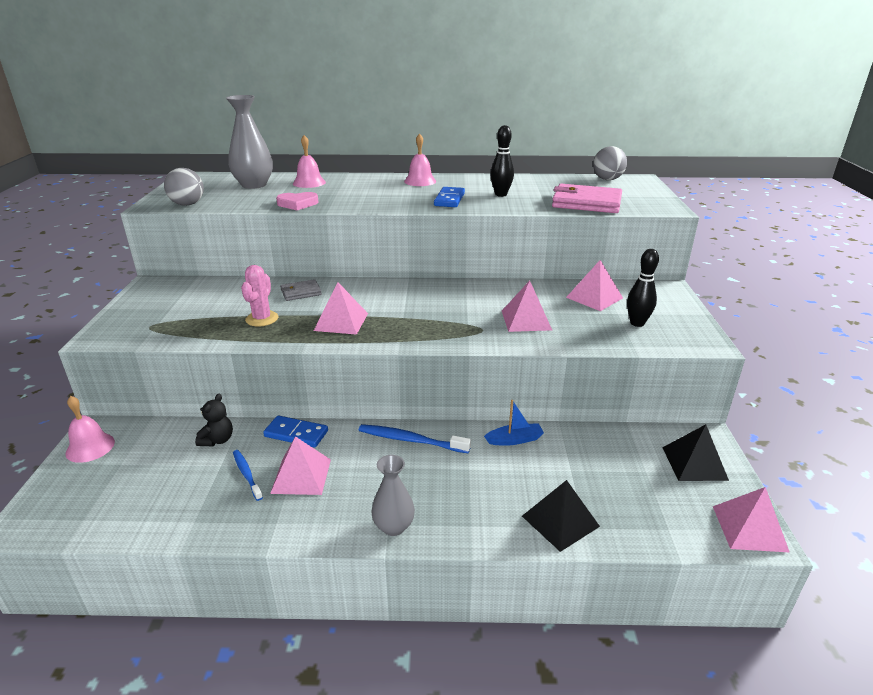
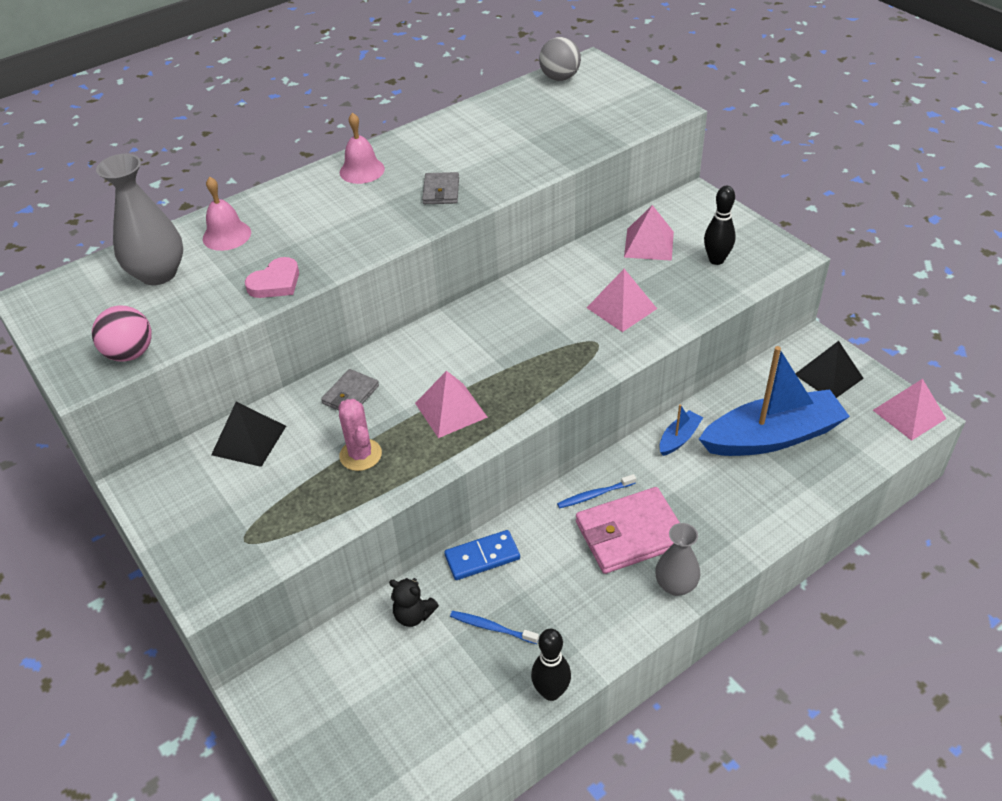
camera: 35 degrees left, 15 degrees up
pink bell [66,396,115,463] -> none
grey ball [164,168,204,206] -> pink ball [92,305,152,362]
black teddy bear [195,394,233,446] -> black teddy bear turned 135 degrees clockwise [389,578,439,627]
pink pyramid [270,436,331,495] -> none
blue toothbrush [359,424,471,453] -> blue toothbrush [557,474,636,509], size x0.64
blue domino [434,187,465,207] -> grey wallet [422,172,459,204]
black bowling pin [490,125,514,197] -> black bowling pin moved to [531,629,571,701]
black pyramid [522,480,600,552] -> black pyramid moved to [211,402,286,467]
pink wallet [552,184,622,213] -> pink wallet moved to [576,487,680,574]
none -> blue boat [699,346,850,456]

